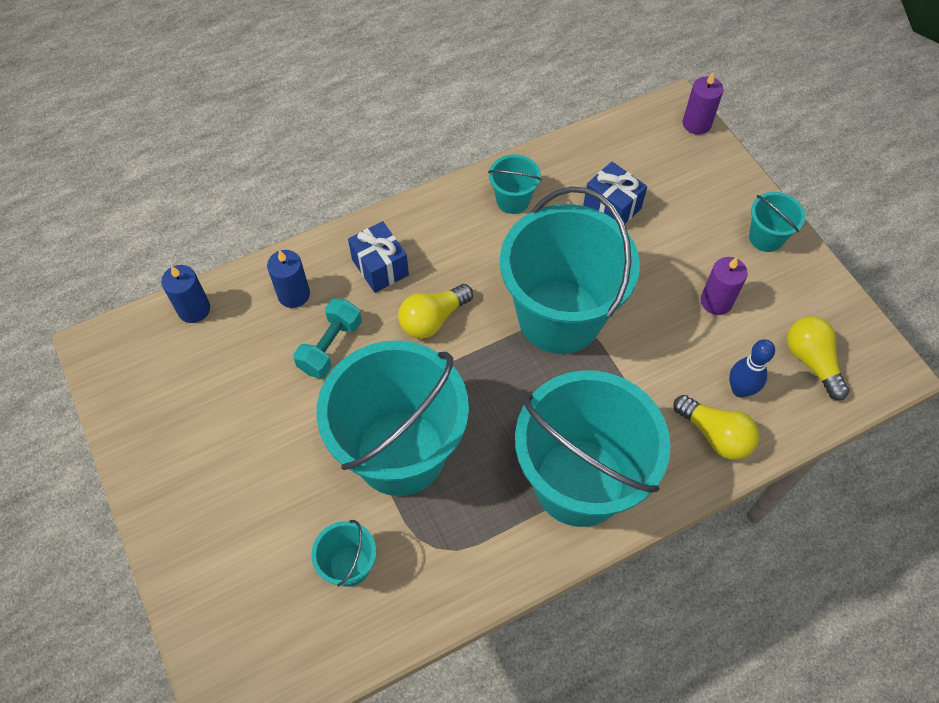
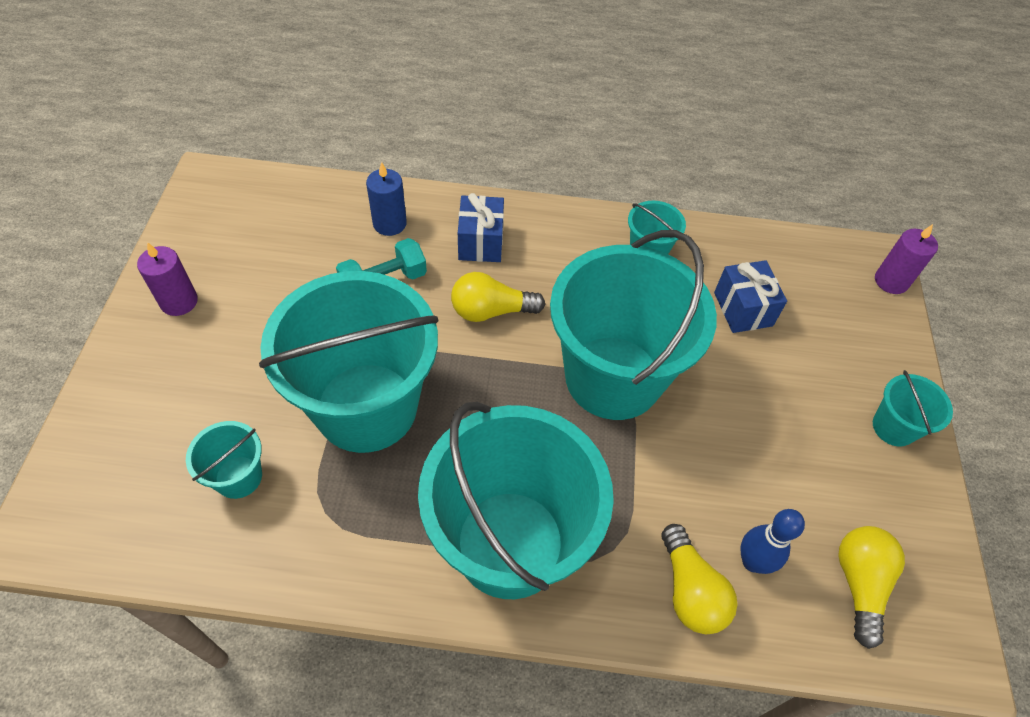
camera: 30 degrees right, 5 degrees down
blue candle [161,265,210,323] -> none
purple candle [700,257,748,315] -> purple candle moved to [137,242,198,316]

